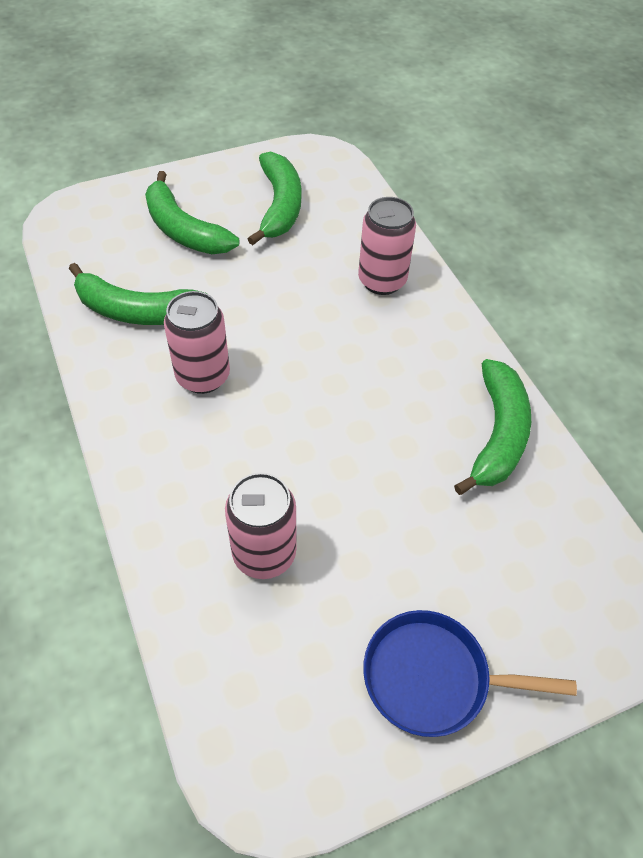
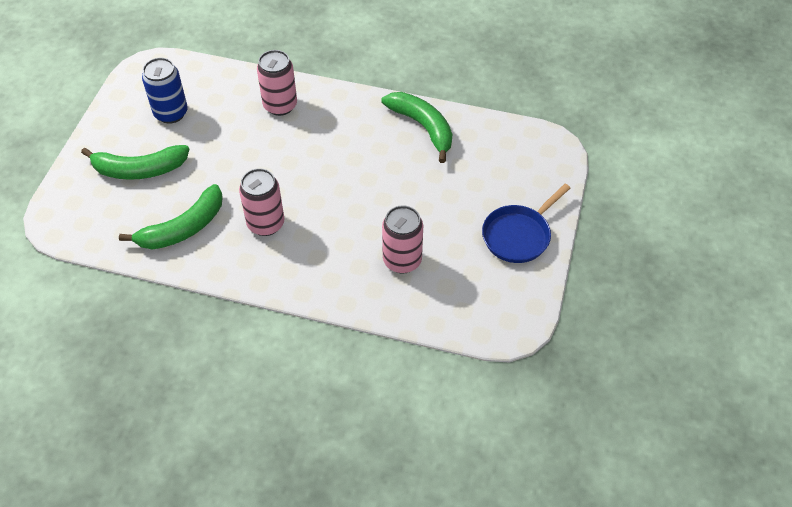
camera: 50 degrees left, 0 degrees up
green banana [248,151,301,245] -> blue can [142,58,188,124]

